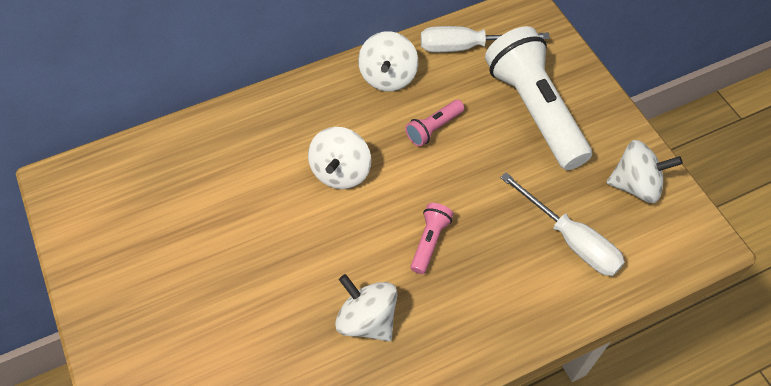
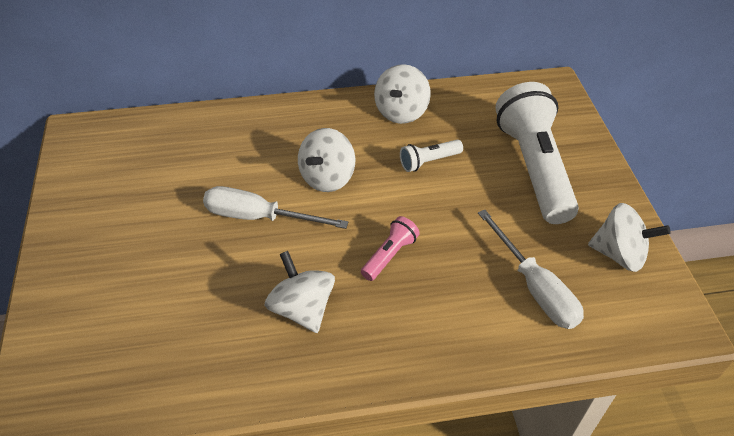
camera: 15 degrees right, 10 degrees down
pink flashlight [405,100,464,147] -> white flashlight [400,140,463,172]
white screwdriver [421,26,550,52] -> white screwdriver moved to [203,186,348,229]

